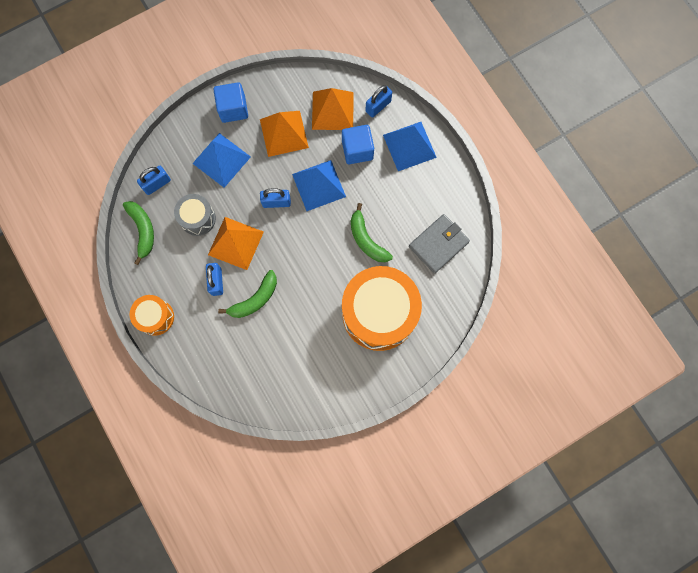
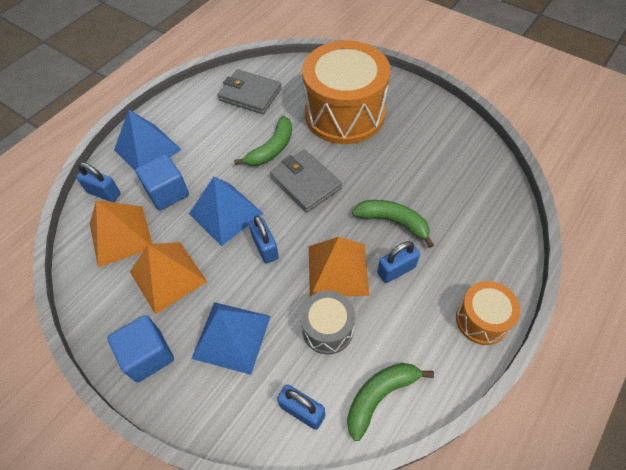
camera: 110 degrees left, 20 degrees down
none -> grey wallet [270,150,342,213]

